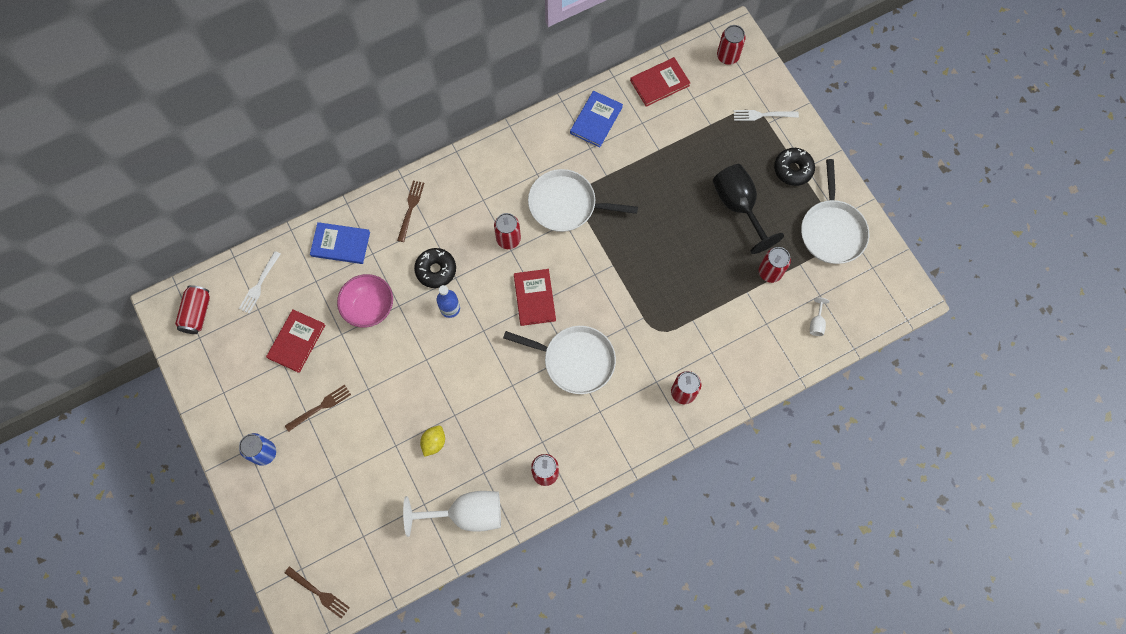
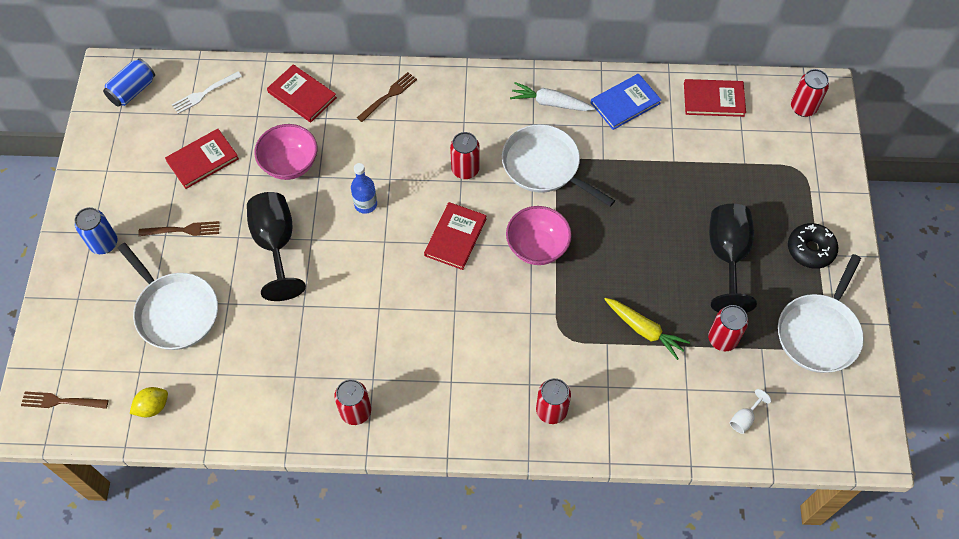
camera: 30 degrees right, 10 degrees down
red can [175,285,210,334] -> blue can [103,58,155,107]
brown fork [285,566,350,619] -> brown fork turned 120 degrees clockwise [21,391,109,409]
blue book [310,222,370,264] -> red book [267,64,337,122]
white goblet [403,491,501,537] -> none
black donut [414,248,456,288] -> none
yellow lemon [420,426,445,457] -> yellow lemon moved to [130,387,168,417]
white pan [503,326,616,394] -> white pan moved to [118,243,218,350]
white fork [733,110,799,121] -> none
none -> black goblet [247,192,306,301]
none -> pink bowl [506,206,572,265]
none -> white carrot [510,82,595,111]
none -> yellow carrot [604,298,690,360]

